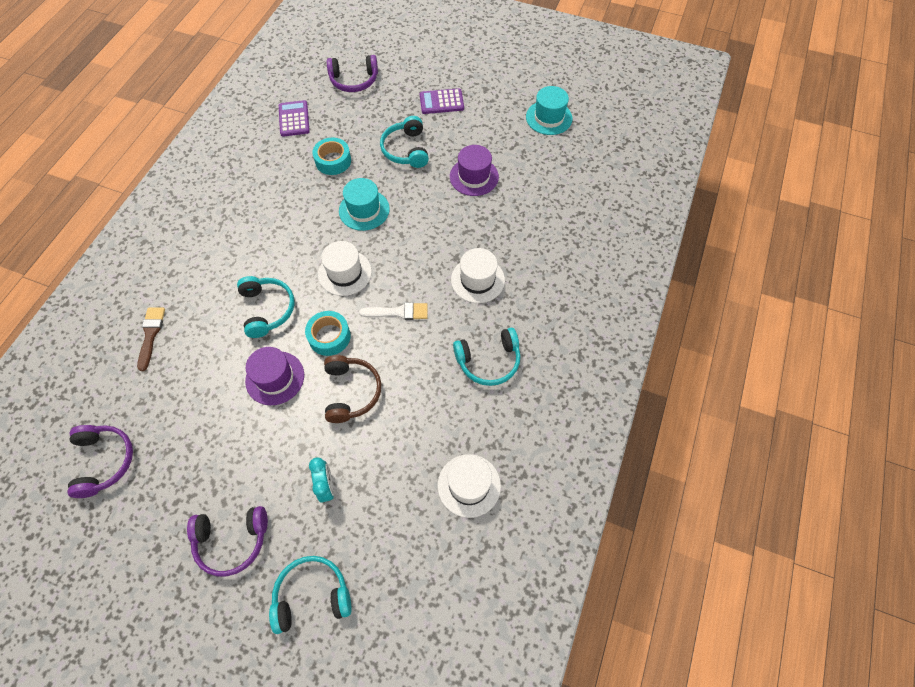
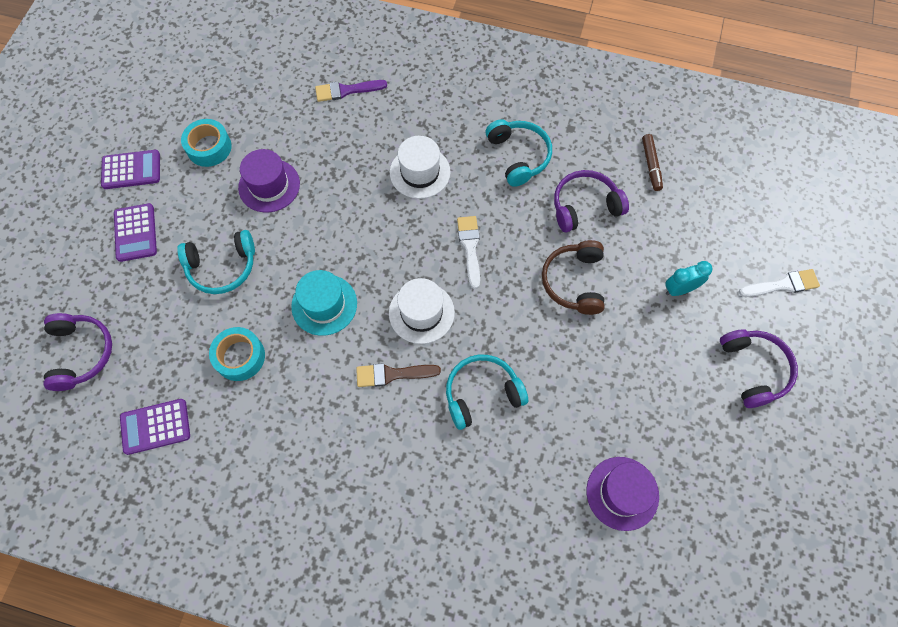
camera: 95 degrees left, 5 degrees up
purple headphones [67,425,133,498] -> purple headphones moved to [554,170,629,233]
brown brush [137,308,165,371] -> brown brush moved to [356,363,441,387]
purple hat [245,347,304,405] -> purple hat moved to [586,457,659,531]
turquoise headphones [269,556,352,634] -> white brush [739,269,820,297]
turquoise tape [305,311,351,356] -> turquoise tape moved to [181,119,232,167]
brown headphones [324,355,381,423] -> brown headphones turned 75 degrees counterclockwise [542,240,605,315]
white hat [438,454,501,518] -> brown marker [642,134,663,191]
turquoise hat [526,86,572,135] -> none
none -> purple calculator [101,150,160,189]
none -> purple brush [315,80,387,102]

